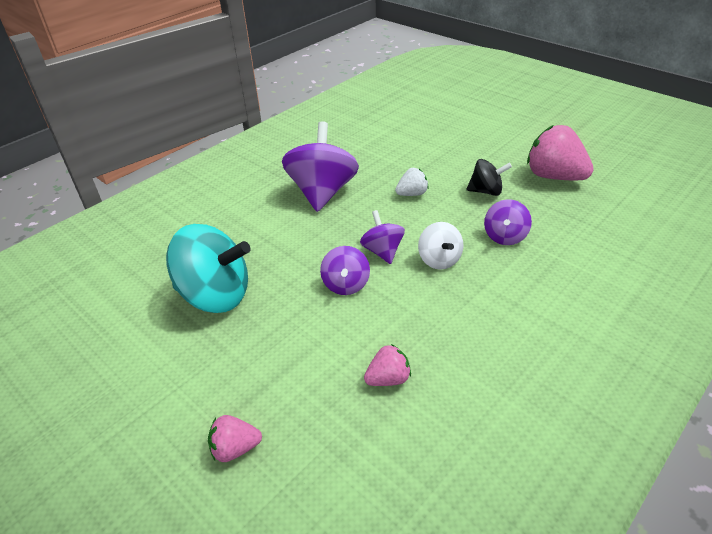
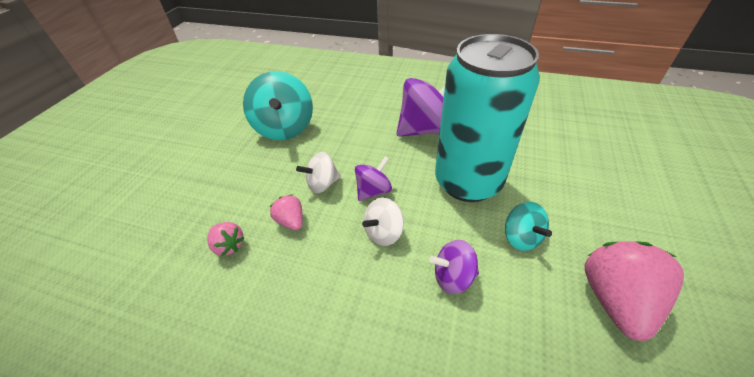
camera: 65 degrees right, 5 degrees up
pink strawberry [208,415,262,462] -> pink strawberry moved to [270,194,303,230]
purple spinning top [320,246,370,295] -> white spinning top [296,152,341,194]
white strawberry [395,168,429,196] -> turquoise can [435,34,540,202]
black spinning top [467,159,512,196] -> turquoise spinning top [505,202,552,251]

